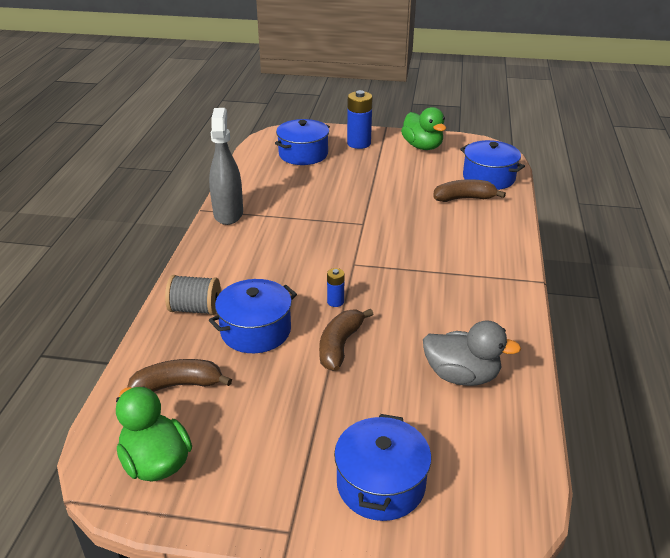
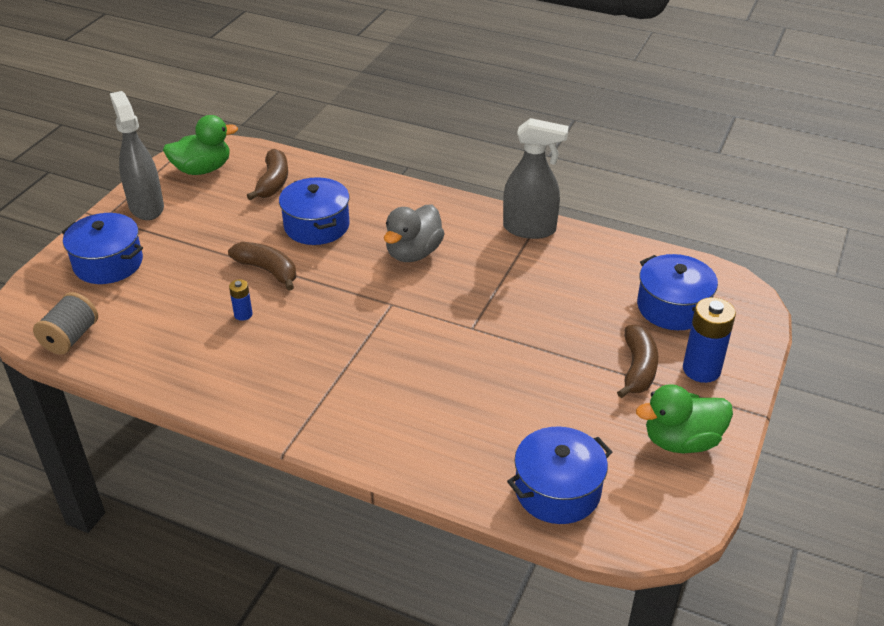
camera: 105 degrees right, 5 degrees up
grey spool [165,275,221,315] -> grey spool moved to [33,292,98,355]
blue battery [327,268,344,307] -> blue battery moved to [229,279,253,321]
grey duck [423,320,521,386] -> grey duck moved to [384,204,445,262]
brown banana [433,179,506,202] -> brown banana moved to [617,325,658,398]
none -> grey spray bottle [110,91,164,220]

